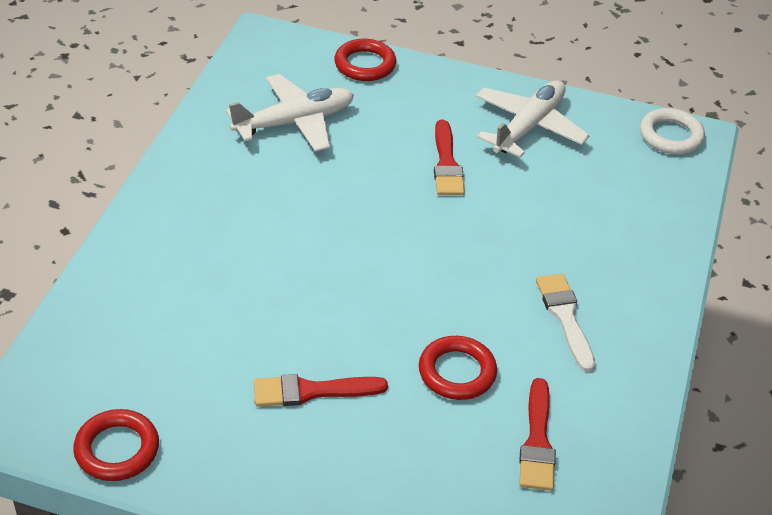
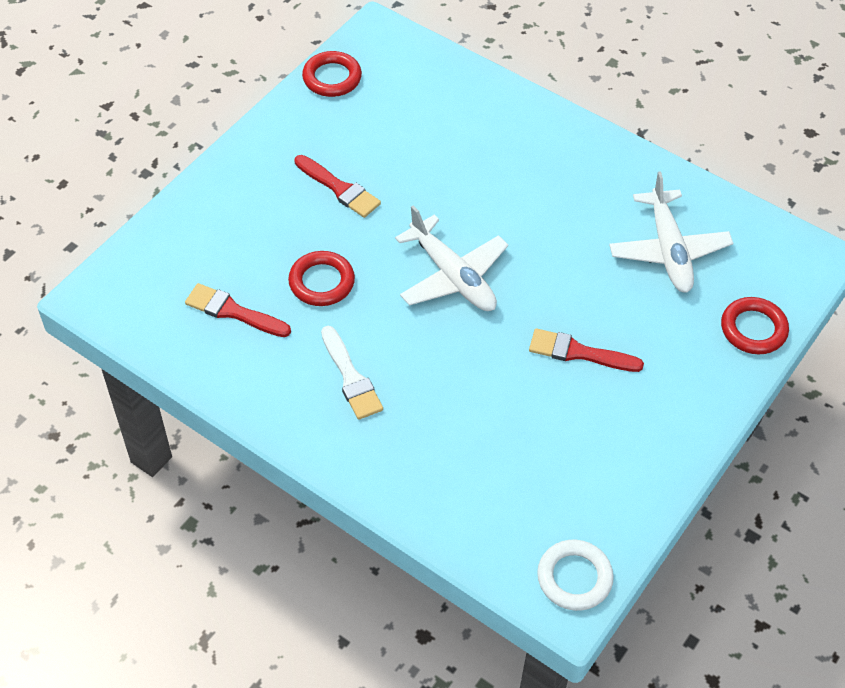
camera: 110 degrees right, 10 degrees up
red brush [254,374,388,407] -> red brush turned 120 degrees clockwise [295,155,381,218]
white plane [476,80,590,158] -> white plane moved to [395,206,508,311]
white brush [536,274,595,372] -> white brush turned 60 degrees clockwise [321,326,383,420]

